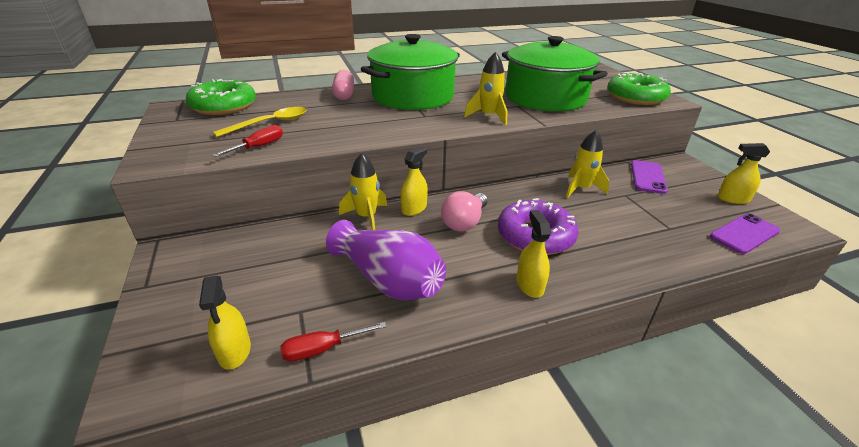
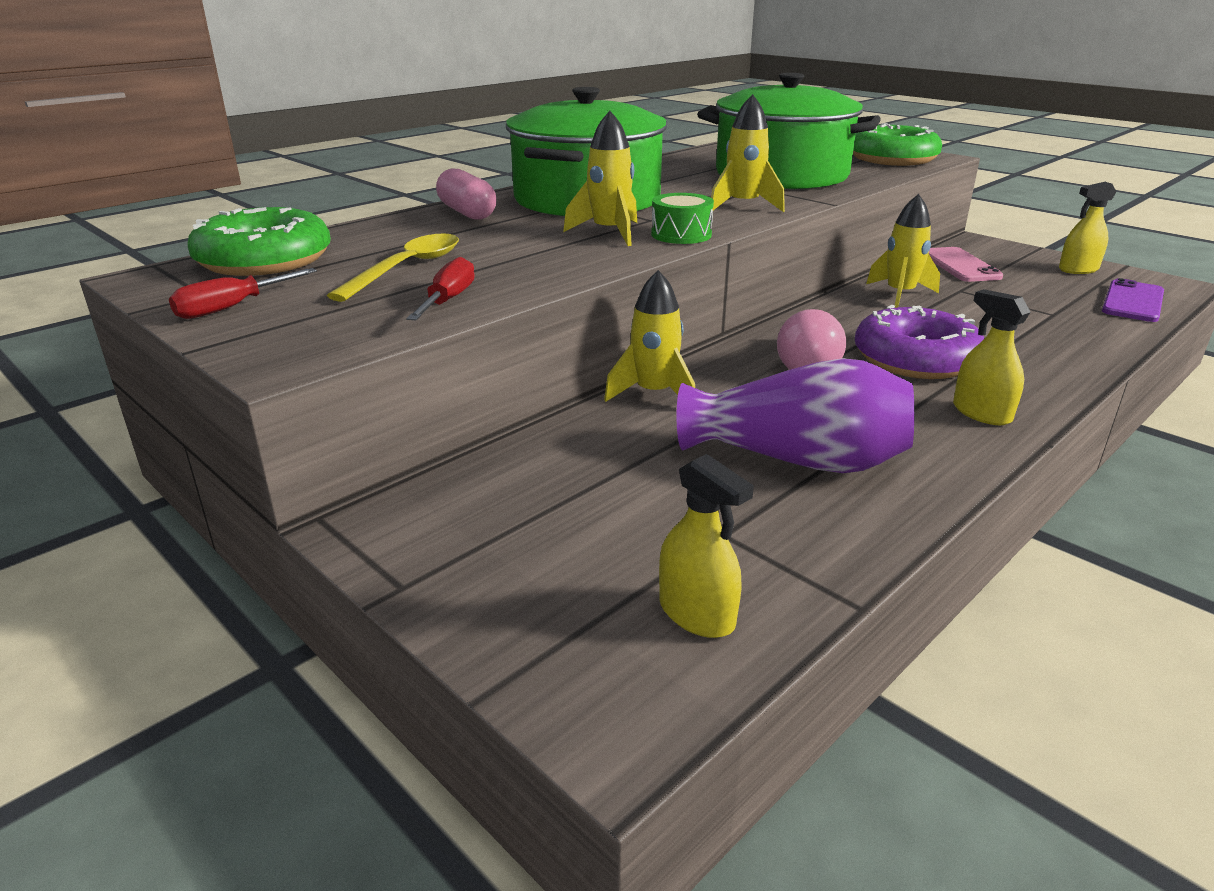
camera: 25 degrees left, 5 degrees down
red screwdriver [280,322,387,362] -> red screwdriver moved to [169,268,317,319]
yellow spray bottle [400,146,428,216] -> none
purple phone [631,160,668,194] -> pink phone [929,247,1003,282]
none -> yellow rocket [563,111,637,246]
none -> green drum [651,193,714,244]

